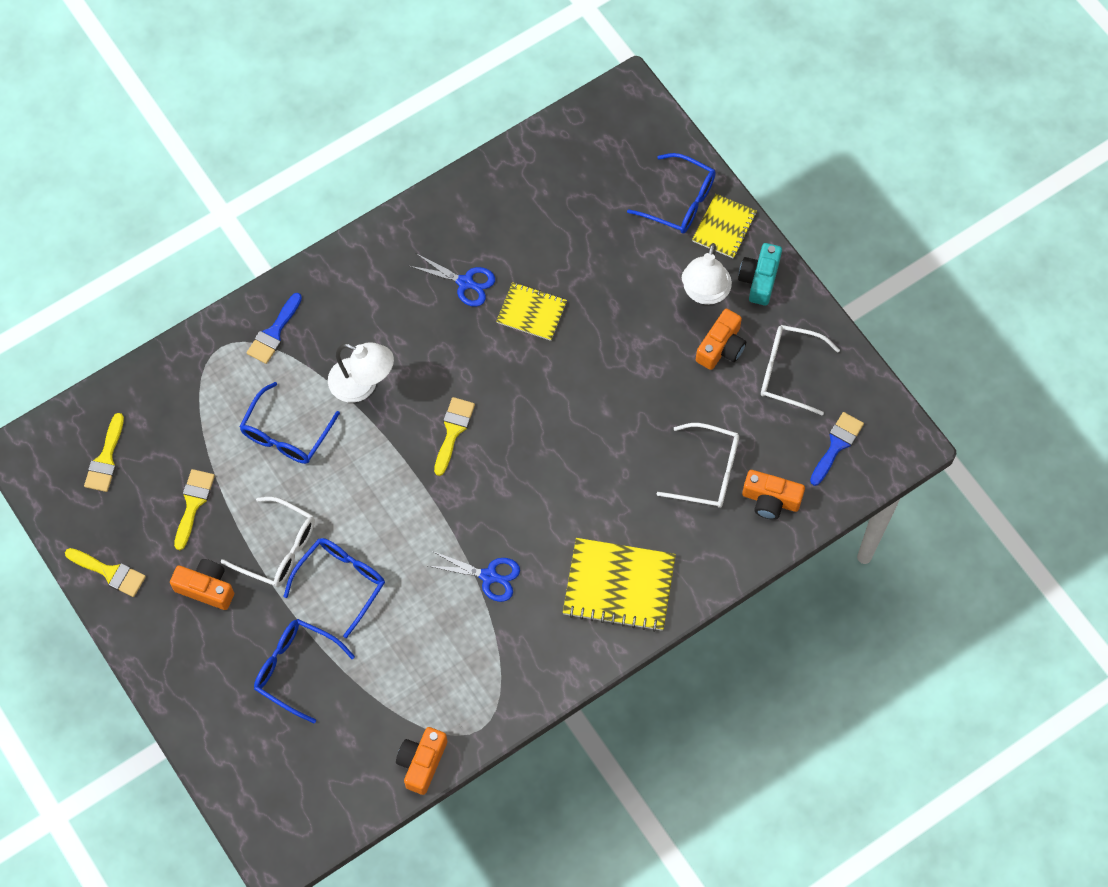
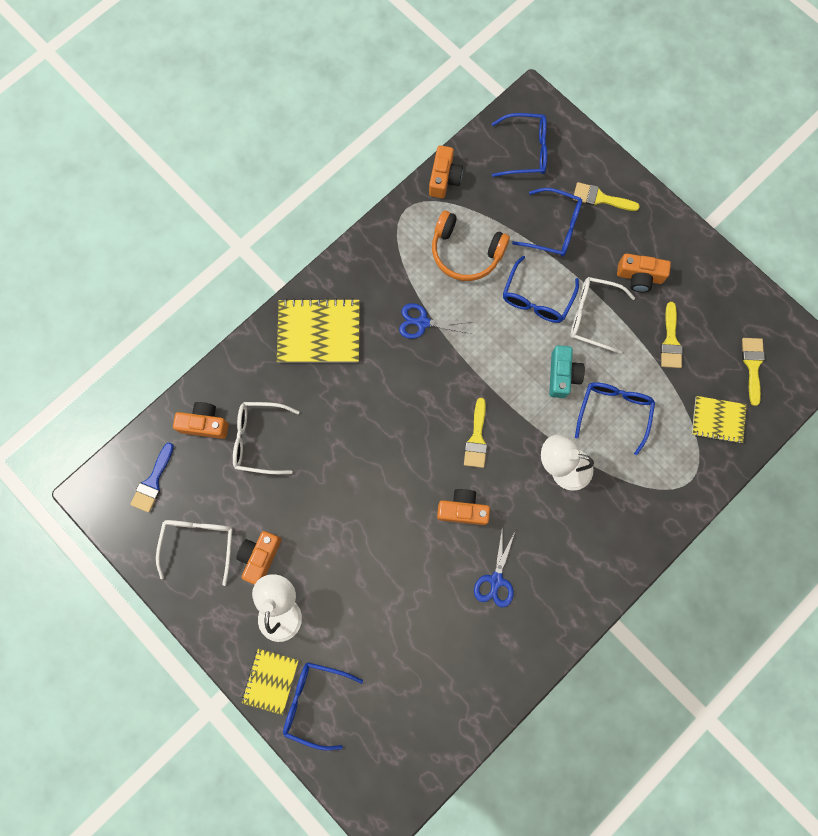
camera: 170 degrees right, 10 degrees up
yellow brush [65,548,146,597] -> yellow brush moved to [573,182,640,211]
blue brush [247,293,302,364] -> none
blue scissors [410,253,495,307] -> blue scissors turned 90 degrees counterclockwise [474,530,516,608]
yellow notebook [496,282,567,341] -> yellow notebook moved to [692,396,747,444]
turquoise camera [738,243,782,306] -> turquoise camera moved to [549,345,585,398]
white glasses [761,325,840,415] -> white glasses turned 90 degrees counterclockwise [156,520,233,586]
none -> orange headphones [432,211,510,281]
none -> orange camera [437,489,490,525]
none -> blue glasses [492,113,547,177]

